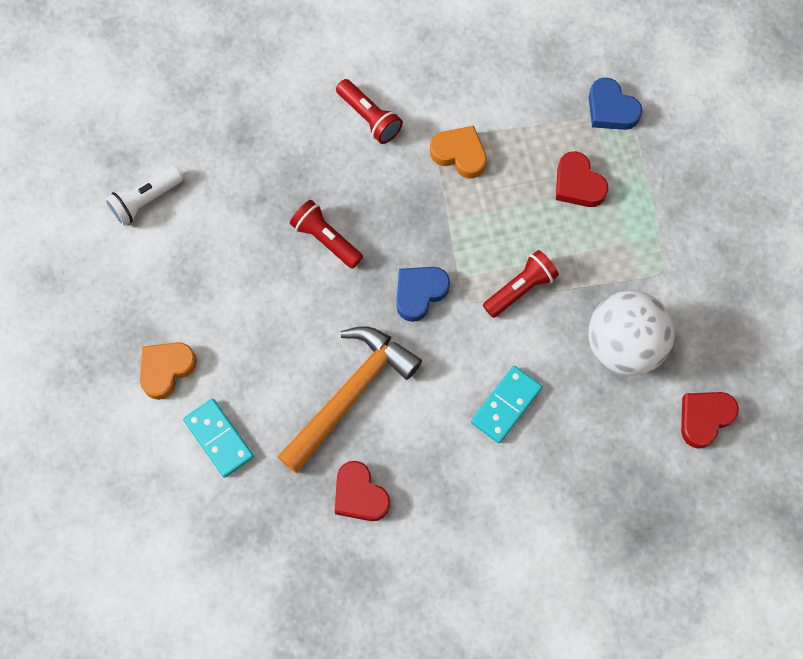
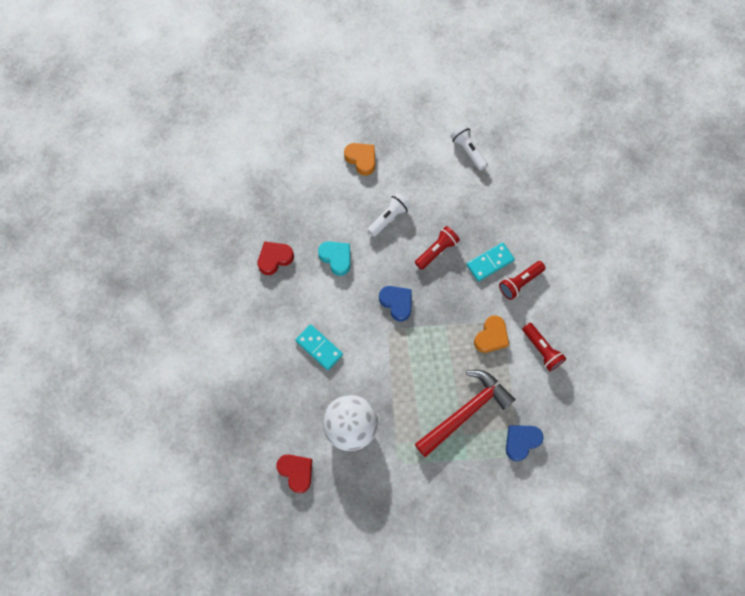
camera: 95 degrees right, 0 degrees up
turquoise domino [183,399,254,478] -> turquoise domino moved to [467,242,515,282]
orange hammer [277,326,422,473] -> turquoise heart [318,241,350,276]
red flashlight [483,250,559,318] -> red flashlight moved to [522,323,567,371]
red heart [556,151,608,207] -> red hammer [415,370,516,457]
none -> white flashlight [367,193,411,237]

